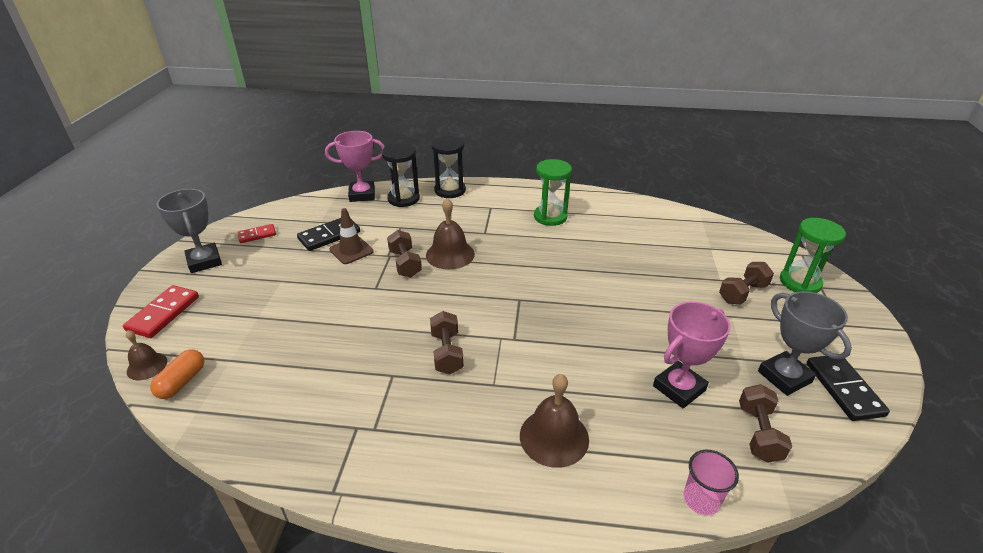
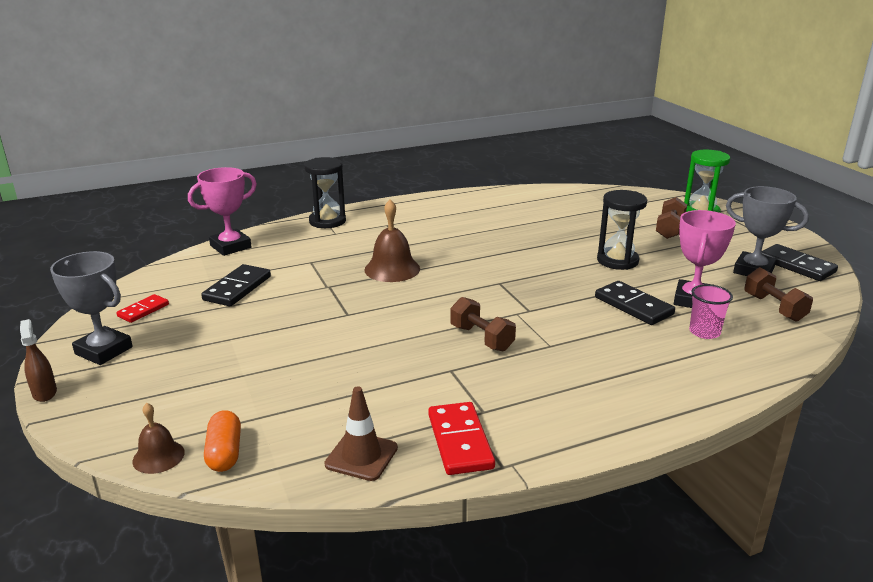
camera: 30 degrees left, 10 degrees down
red domino [123,285,199,338] -> red domino moved to [428,402,495,475]
brown traffic cone [330,208,374,264] -> brown traffic cone moved to [324,386,398,481]
black hourglass [382,143,420,207] -> black hourglass moved to [597,190,647,270]
brown dumbbell [387,230,422,278] -> none
brown bell [520,374,589,468] -> none
green hourglass [534,159,572,226] -> none
pink cup [683,450,739,515] -> pink cup moved to [689,284,733,339]
none -> brown spray bottle [20,319,57,402]
none -> black domino [595,281,675,325]

